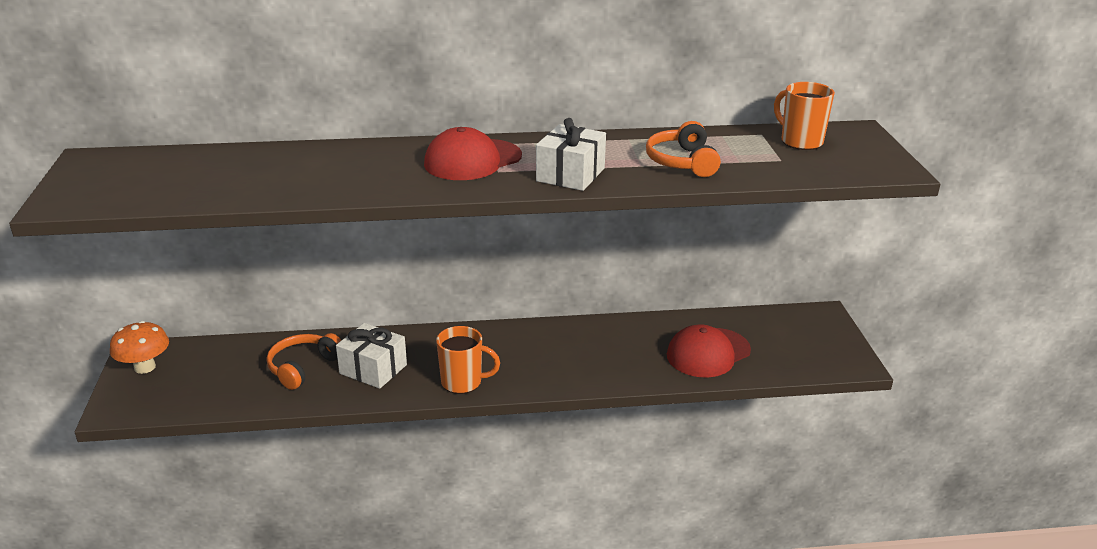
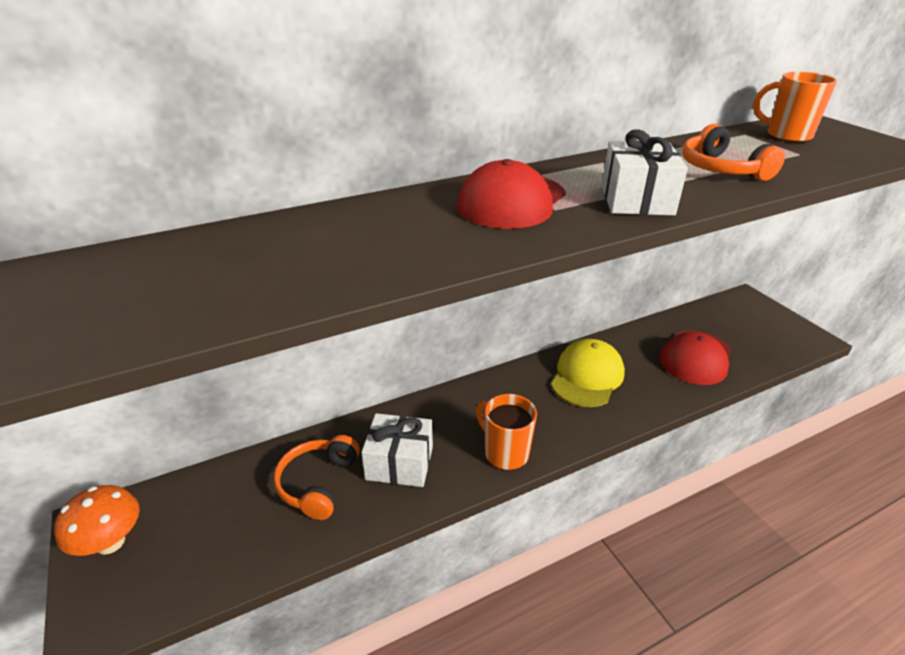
camera: 20 degrees left, 5 degrees up
orange mug [436,326,500,394] -> orange mug turned 120 degrees counterclockwise [476,394,537,471]
none -> yellow cap [551,339,625,407]

